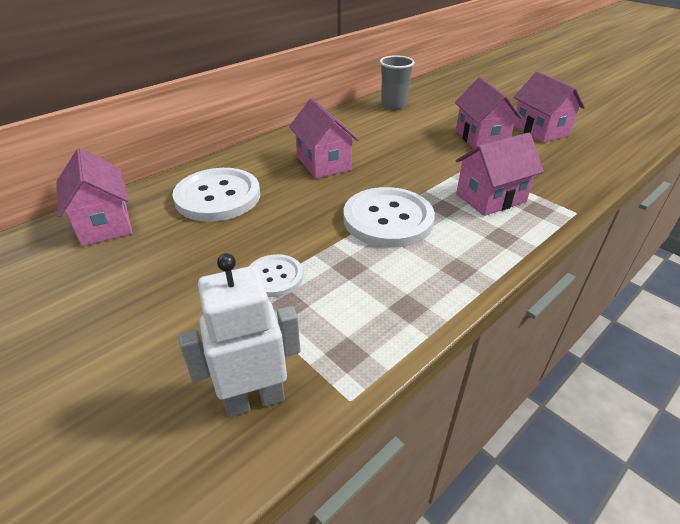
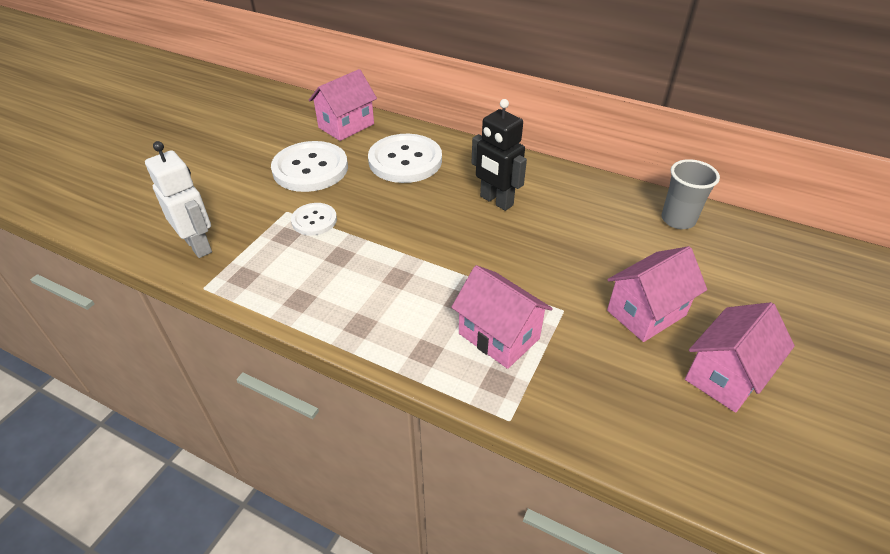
camera: 70 degrees right, 5 degrees up
pink house [289,98,359,179] -> black robot [471,99,527,211]
white button [344,187,435,248] -> white button moved to [271,141,348,192]

